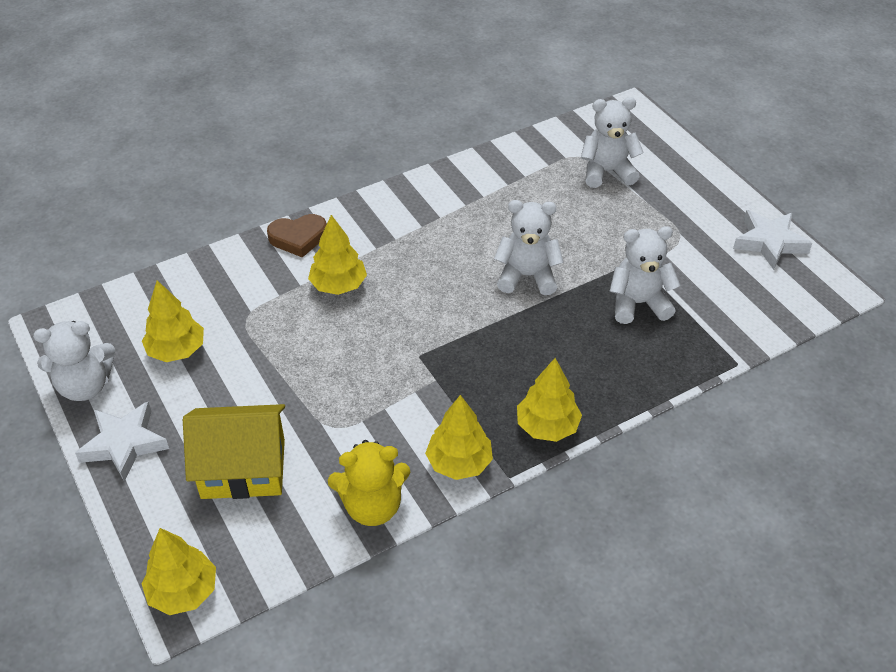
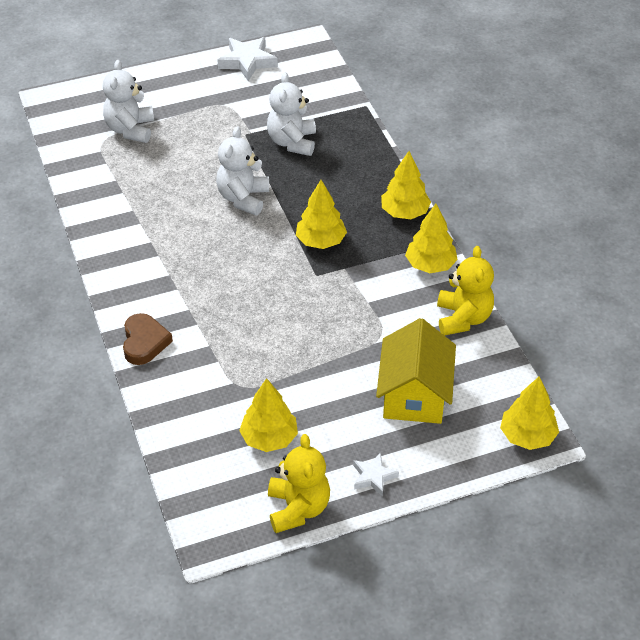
camera: 80 degrees left, 0 degrees up
white teddy bear [33,321,115,401] -> yellow teddy bear [268,434,330,533]
white star [75,402,169,482] -> white star [353,453,399,497], size x0.60
yellow tree [308,215,367,295] -> yellow tree moved to [296,180,347,249]

